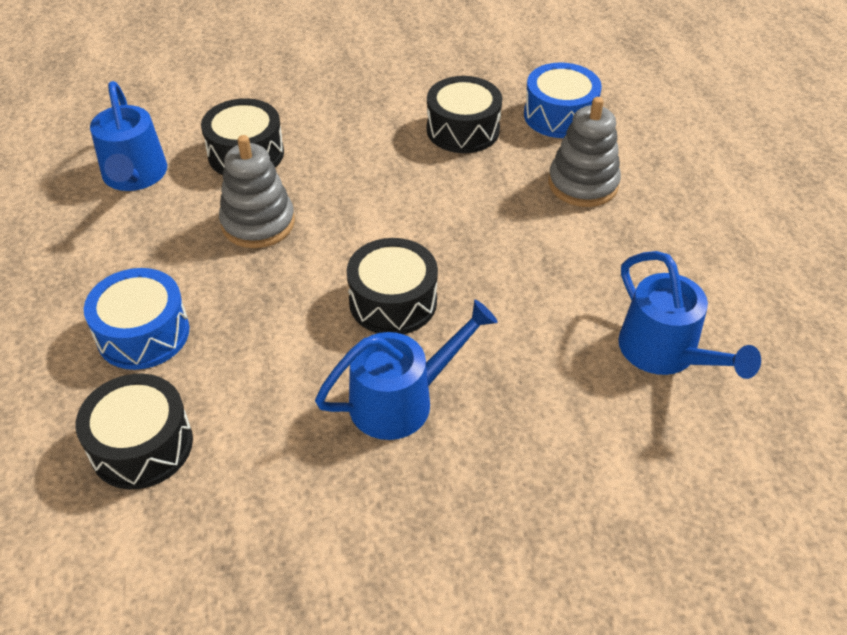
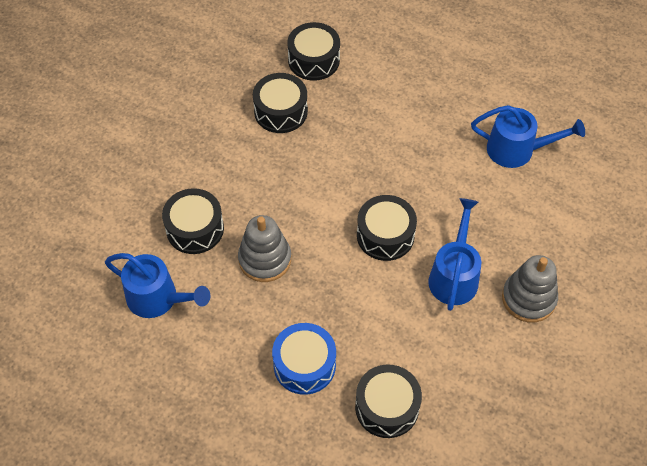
camera: 50 degrees left, 10 degrees up
blue drum [524,62,602,138] -> black drum [287,22,340,81]
grey stacking toy [548,97,621,207] -> grey stacking toy moved to [502,255,558,322]

